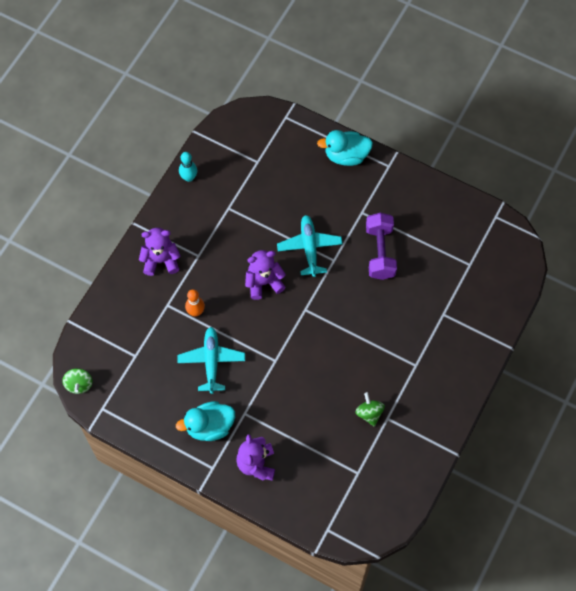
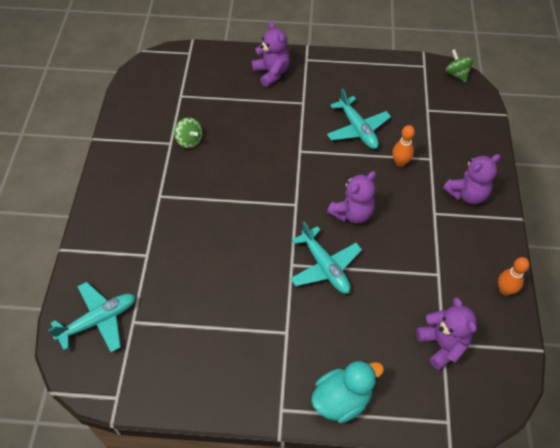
camera: 155 degrees right, 10 degrees down
turquoise duck [176,401,235,441] -> none
turquoise bowling pin [179,152,197,182] -> orange bowling pin [498,257,530,296]
purple dumbbell [366,213,397,280] -> none
none -> turquoise plane [48,282,136,352]
none -> purple teddy bear [416,297,477,370]

